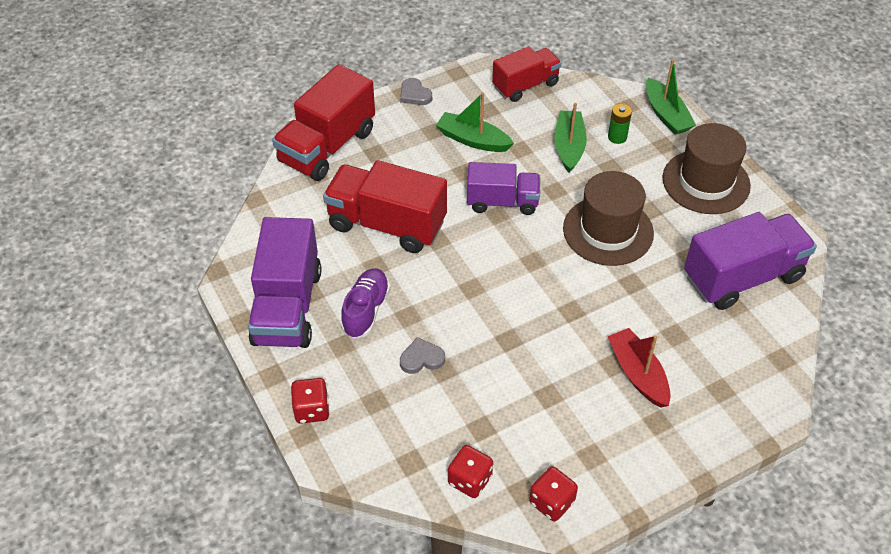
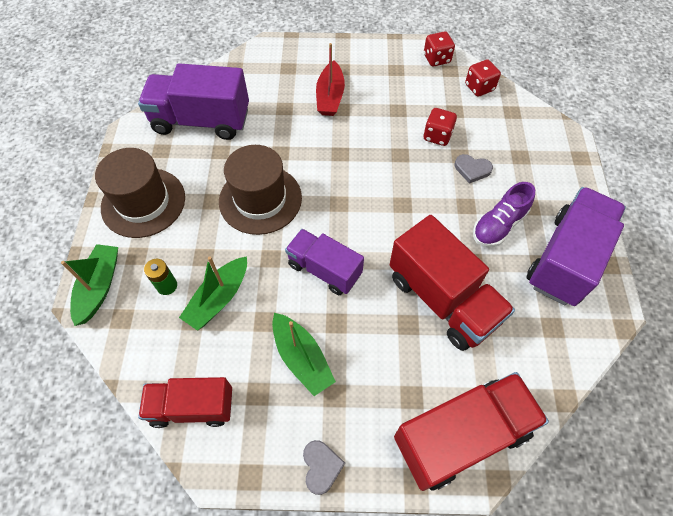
camera: 150 degrees left, 10 degrees up
red dice [291,378,330,424] -> red dice moved to [423,108,457,146]

